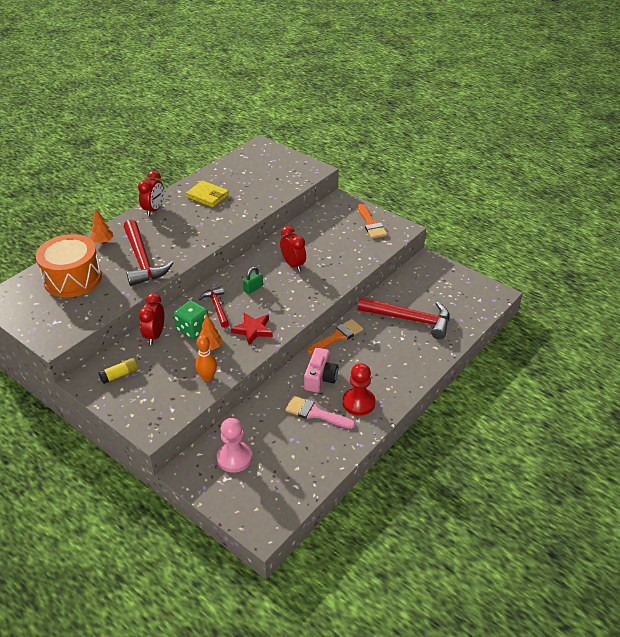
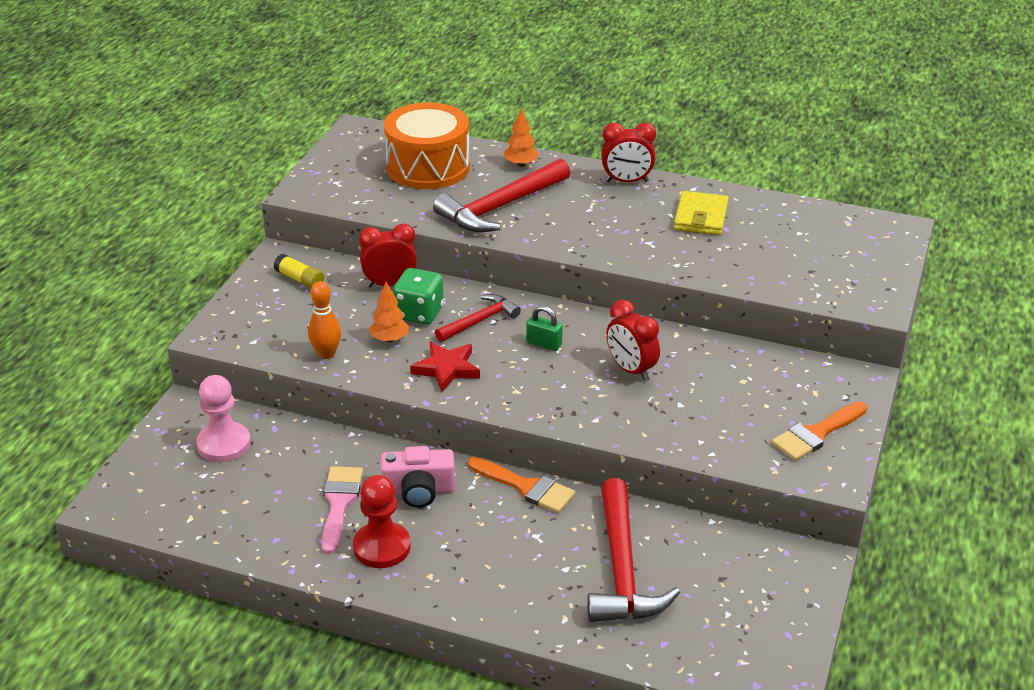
camera: 70 degrees right, 5 degrees down
red clock [280,226,306,271] -> red clock turned 105 degrees clockwise [606,300,660,381]

